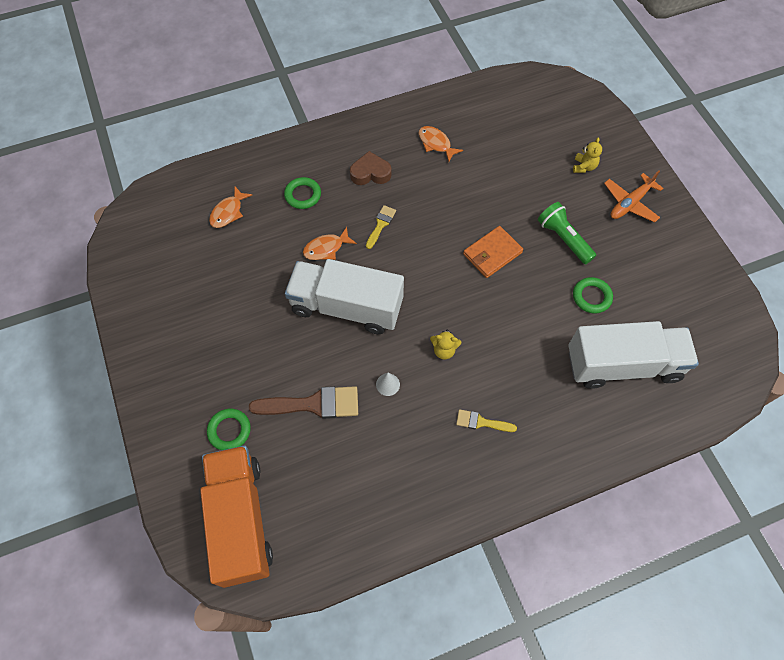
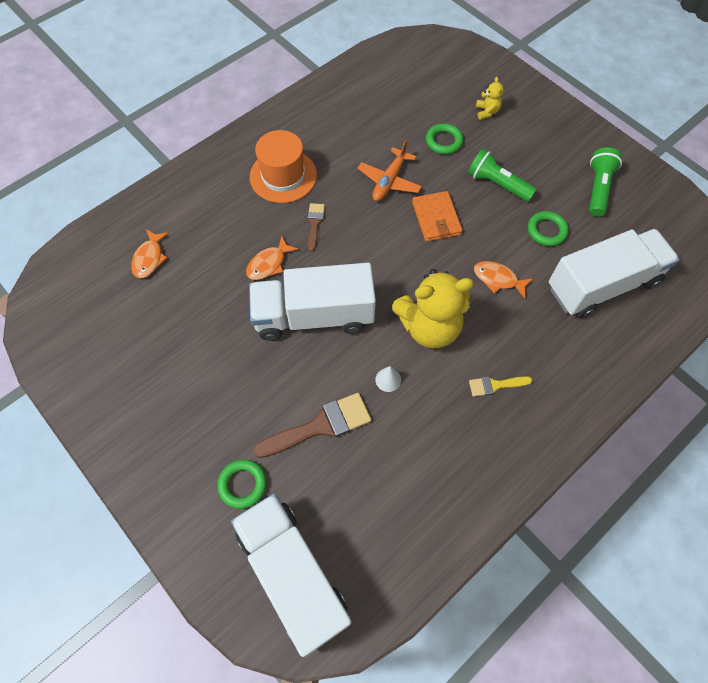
camera: 20 degrees left, 0 degrees up
orange truck [200,445,273,588] -> white truck [231,493,352,657]
green ring [284,177,321,209] -> green ring moved to [426,123,463,154]
brown heart [350,151,391,185] -> orange hat [250,130,317,203]
yellow brush [366,205,396,249] -> brown brush [308,203,325,251]
orange fish [418,126,463,162] -> orange fish moved to [474,261,533,298]
yellow teddy bear [430,330,461,359] -> yellow teddy bear [392,269,474,348], size x2.33
orange wallet [463,226,523,278] -> orange wallet turned 45 degrees counterclockwise [412,191,463,242]
orange plane [604,171,663,222] -> orange plane moved to [358,140,422,201]
none -> green flashlight [589,147,622,217]

